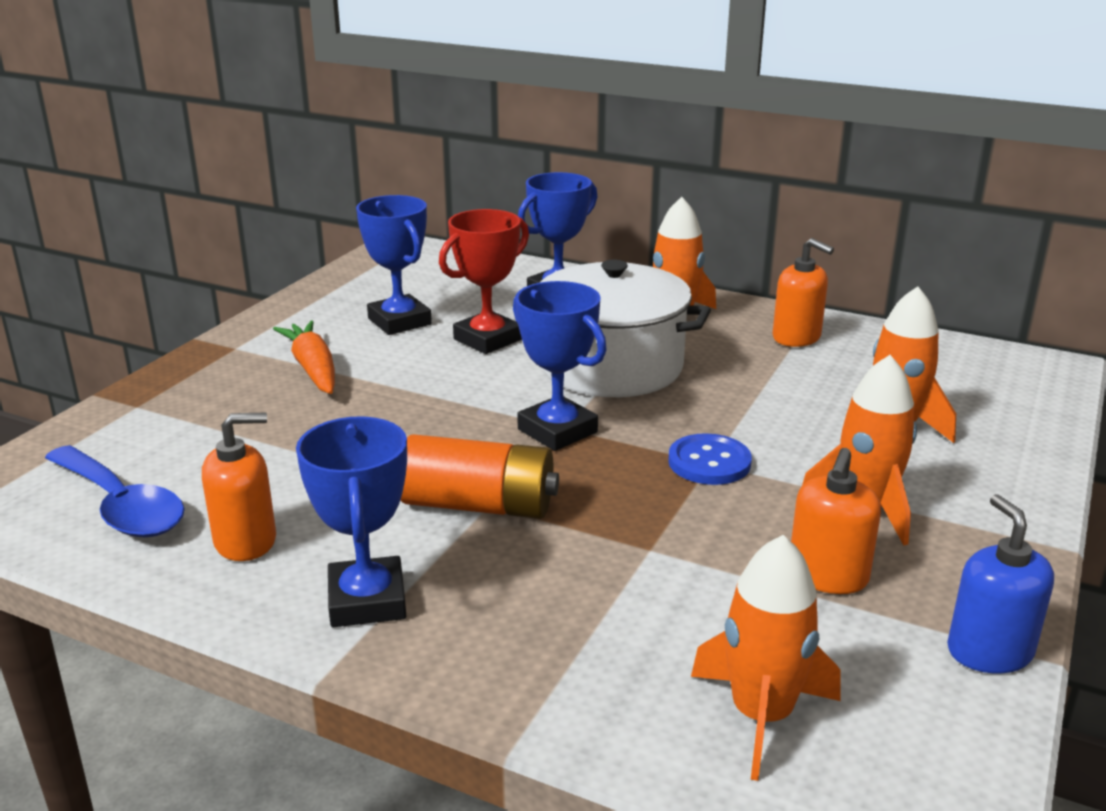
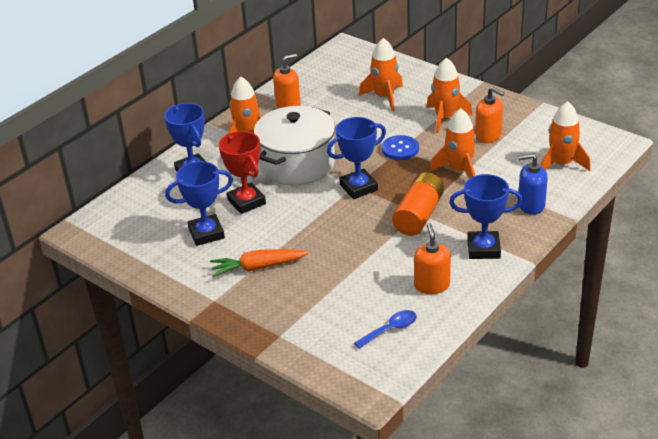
camera: 75 degrees left, 10 degrees up
blue spoon [45,445,185,537] -> blue spoon [354,310,417,349], size x0.60
blue soap dispenser [947,494,1054,674] -> blue soap dispenser moved to [518,153,548,215]
none -> orange rocket [430,108,476,179]

